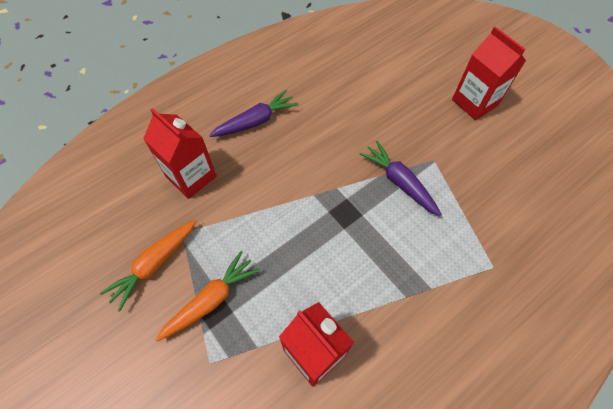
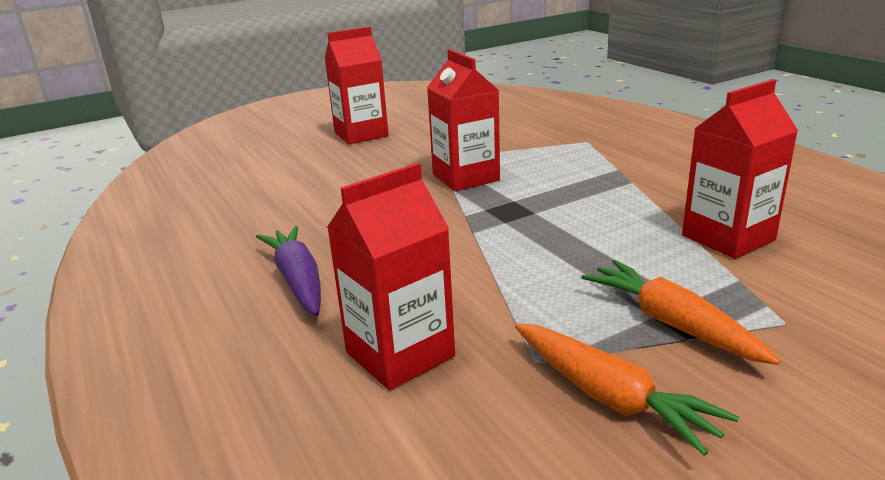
camera: 80 degrees left, 35 degrees down
purple carrot [360,141,442,216] -> red carton [427,49,500,191]

